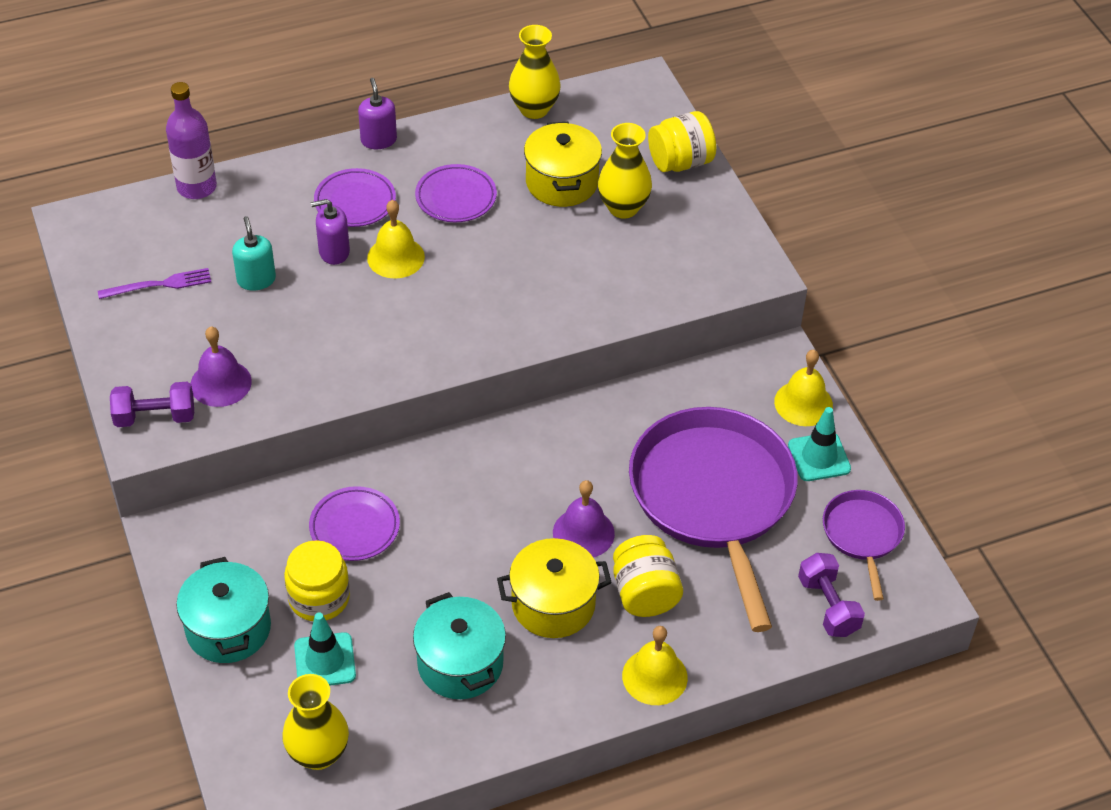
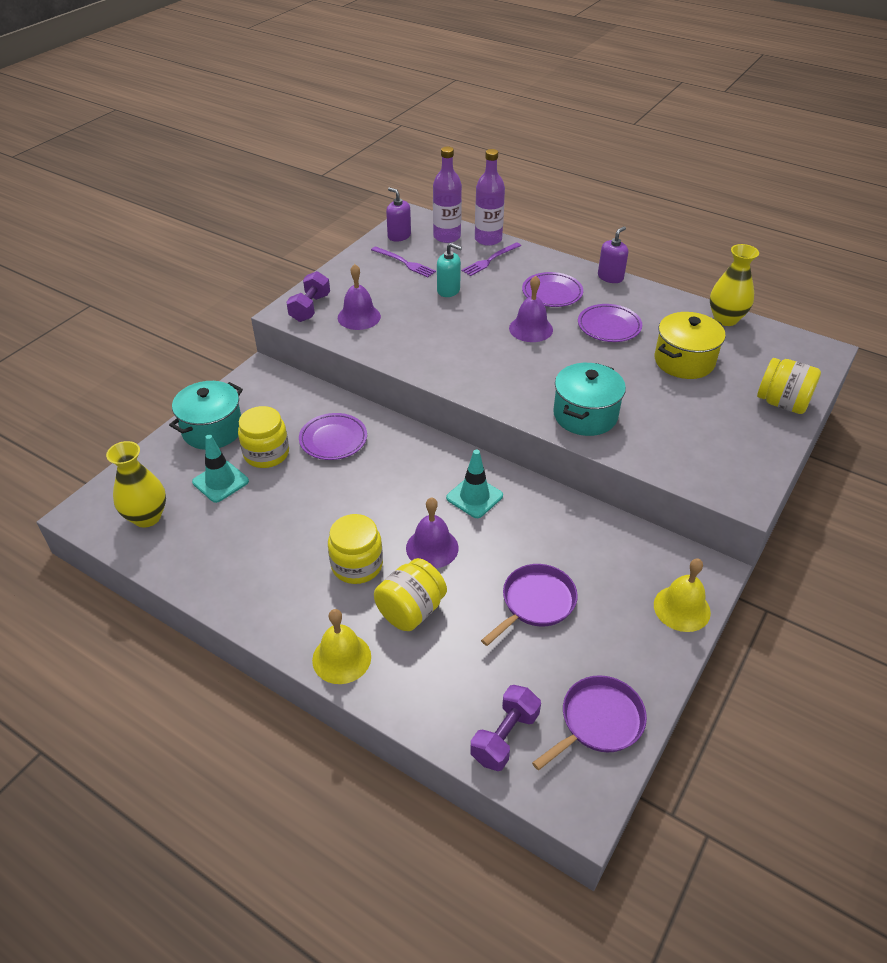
camera: 55 degrees right, 5 degrees down
purple dumbbell [110,382,194,427] -> purple dumbbell turned 60 degrees clockwise [286,271,330,322]
turquoise soap dispenser [232,216,276,291] -> turquoise soap dispenser turned 75 degrees clockwise [437,243,462,297]
purple soap dispenser [311,199,350,265] -> purple soap dispenser moved to [386,187,411,242]
yellow bell [367,200,425,279] -> purple bell [509,276,553,342]
turquoise pot [413,592,506,699] -> turquoise pot moved to [553,363,626,436]
yellow pot [497,538,612,638] -> yellow jar [328,514,383,584]
yellow vase [598,123,652,218] -> none
purple pan [629,407,798,632] -> purple pan [481,564,578,646], size x0.48
turquoise traffic cone [788,407,851,481] -> turquoise traffic cone moved to [446,450,503,518]
none -> purple bottle [433,147,462,243]
none -> purple fork [461,242,521,276]

